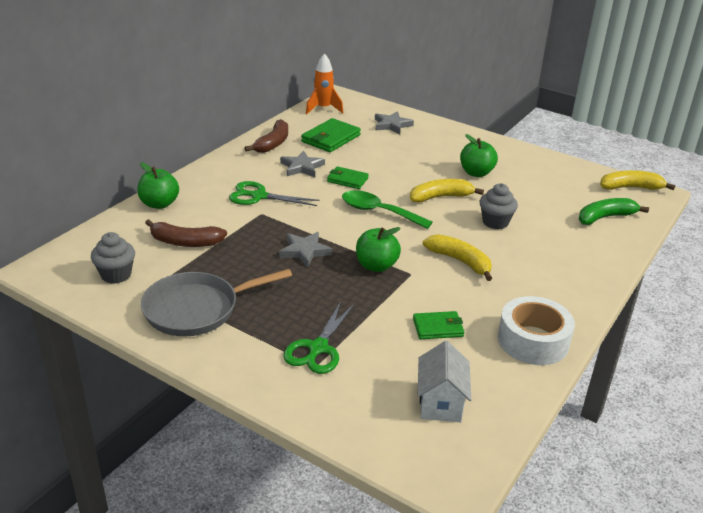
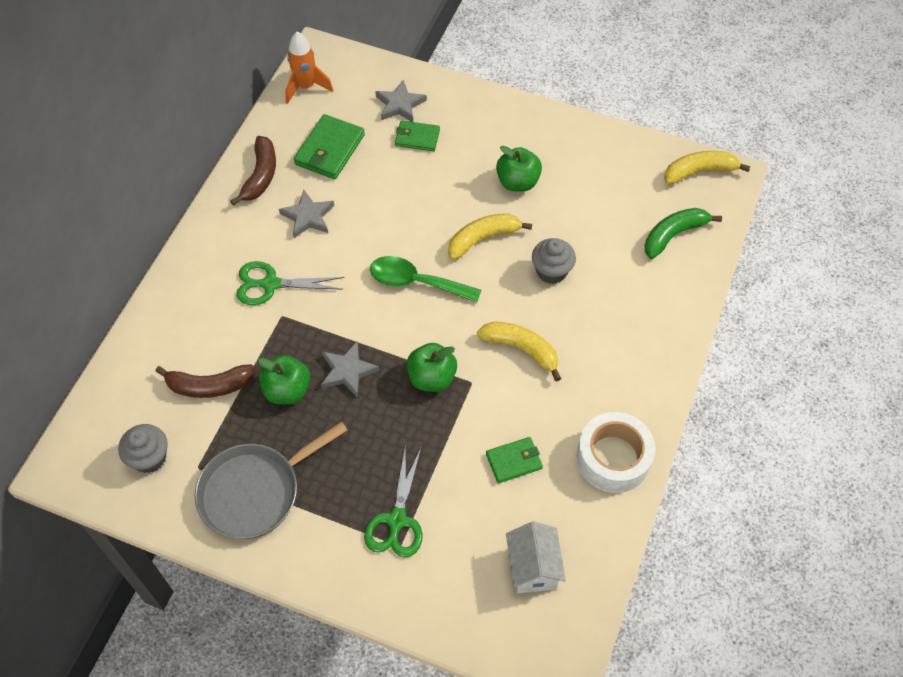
camera: 10 degrees left, 25 degrees up
green apple [137,162,179,209] -> green apple moved to [258,355,310,404]
green wallet [327,166,369,189] -> green wallet moved to [395,121,440,151]

